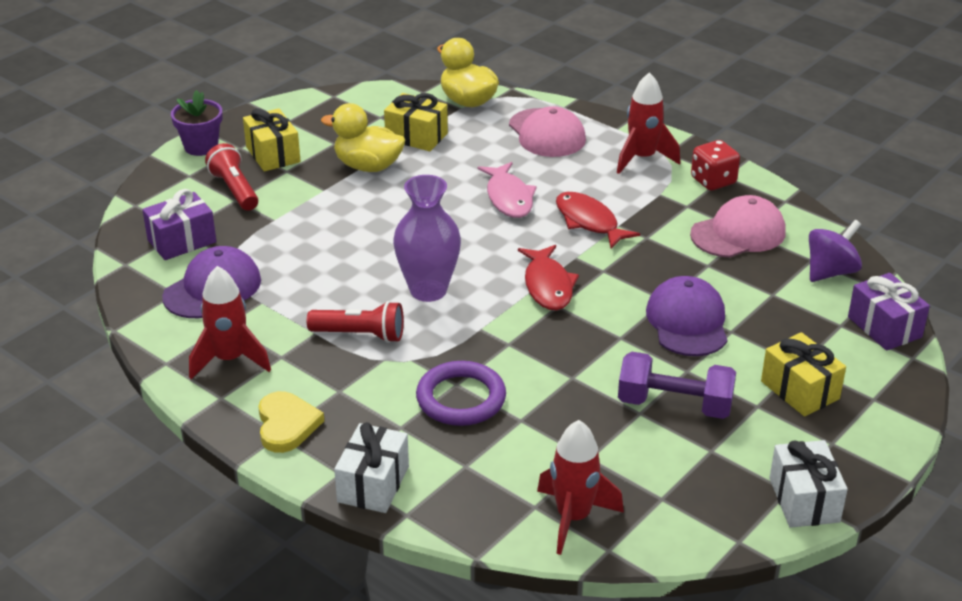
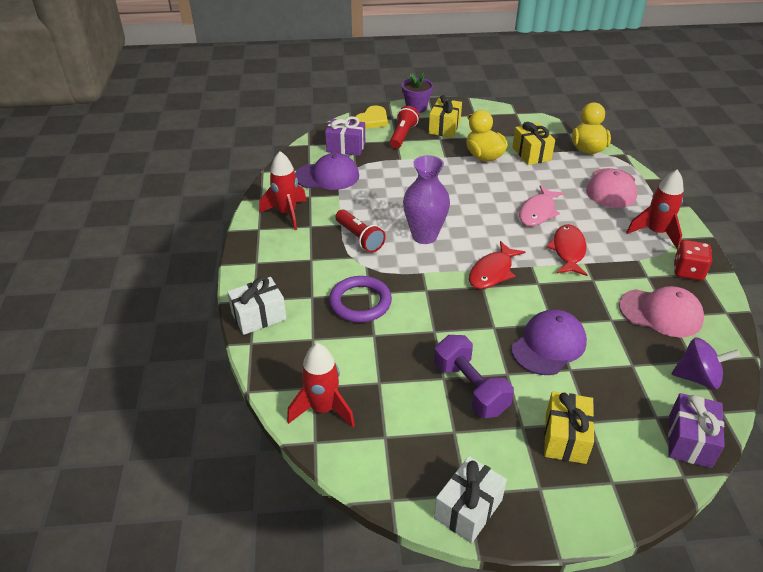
camera: 45 degrees right, 5 degrees up
yellow heart [258,391,324,453] -> yellow heart moved to [355,106,388,129]

